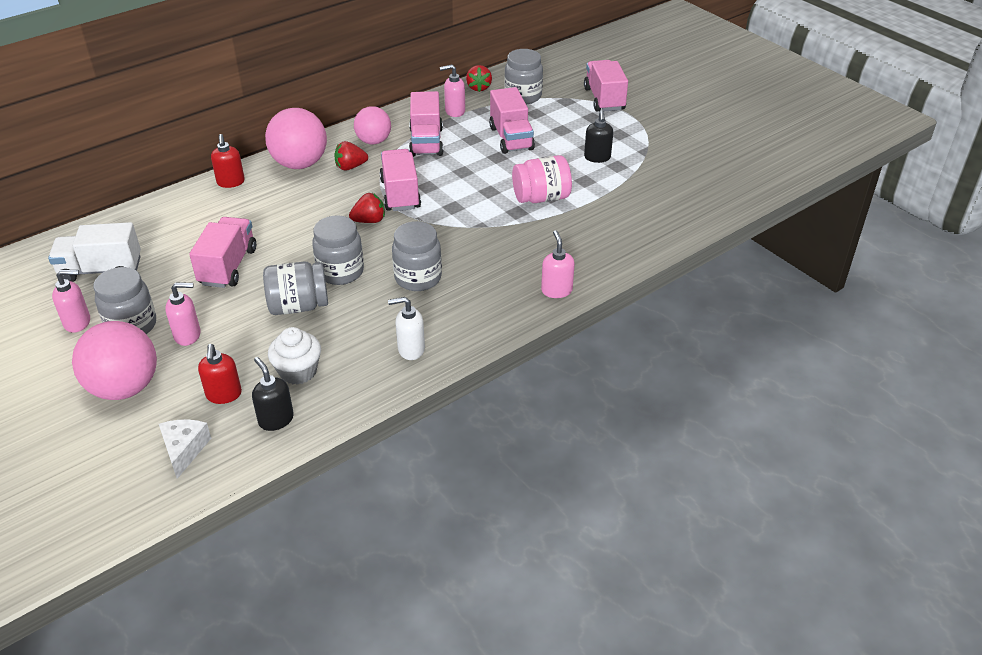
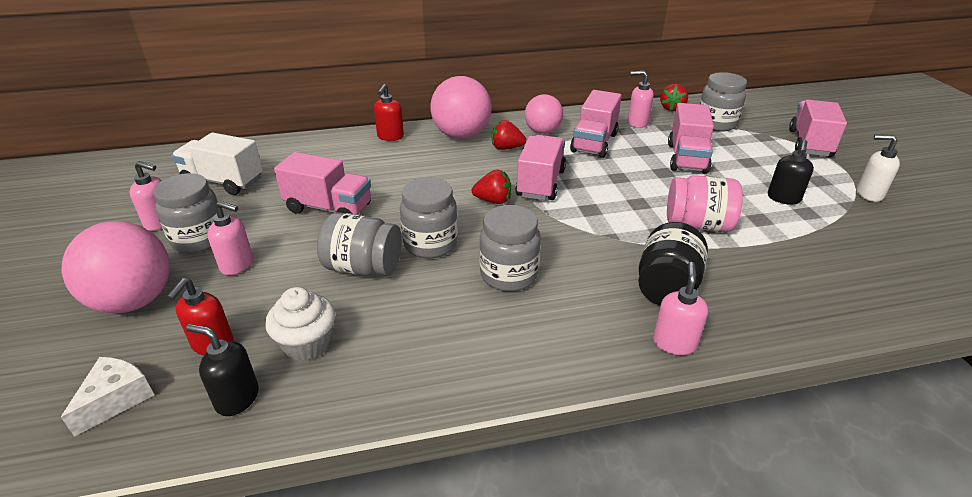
camera: 25 degrees right, 5 degrees down
pink truck [189,217,256,288] -> pink truck turned 75 degrees clockwise [274,152,371,215]
black soap dispenser [252,357,294,431] -> black soap dispenser turned 60 degrees counterclockwise [186,324,259,416]
white soap dispenser [388,297,425,360] -> white soap dispenser moved to [857,135,900,202]
none -> black jar [638,222,708,306]

